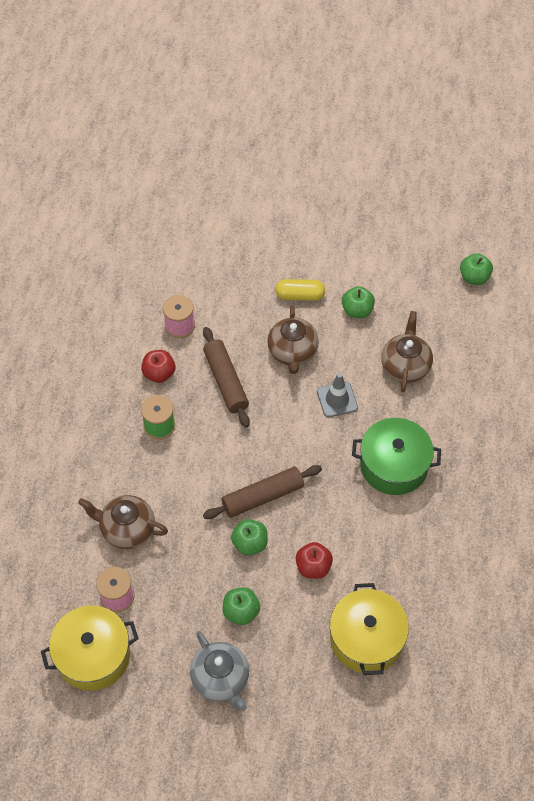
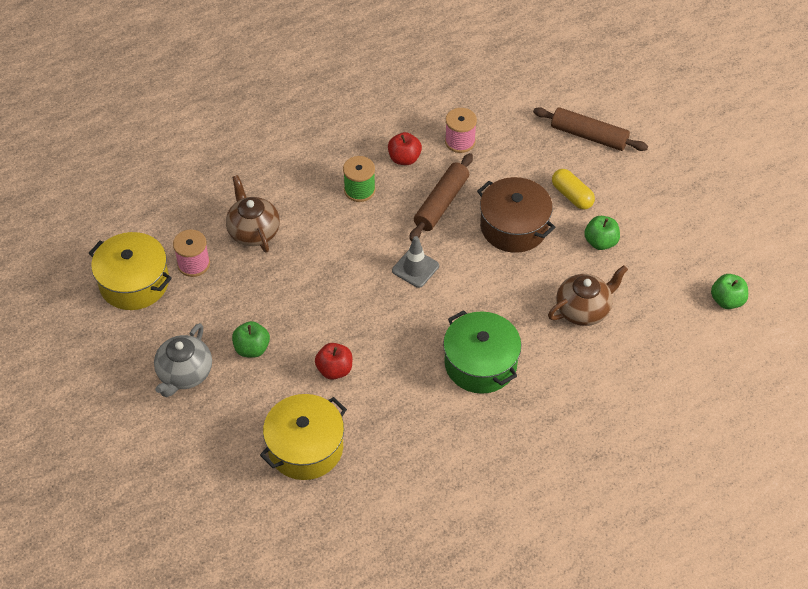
camera: 50 degrees right, 5 degrees down
brown rolling pin [203,465,322,519] -> brown rolling pin moved to [533,107,648,151]
green apple [231,519,268,556] -> none
brown teapot [267,305,319,374] -> brown pot [477,177,556,253]
grey traffic cone [317,373,358,418] -> grey traffic cone moved to [392,236,439,288]

